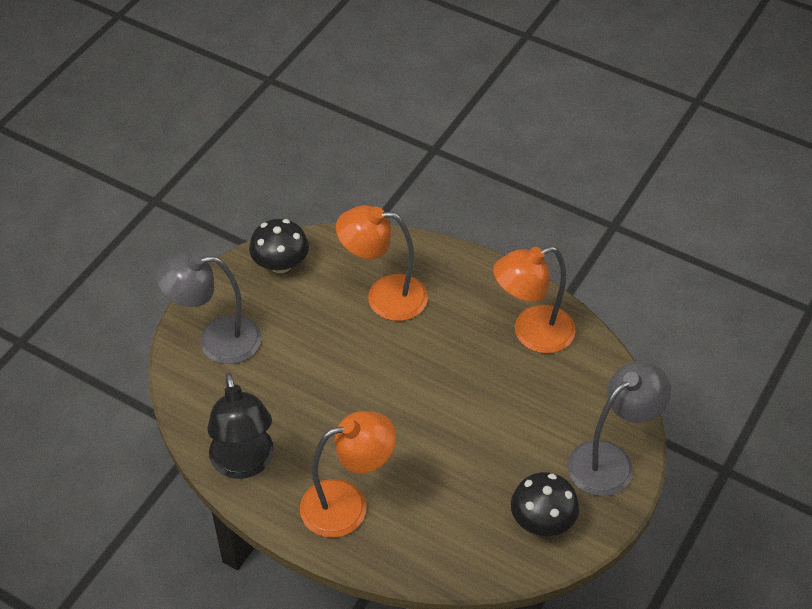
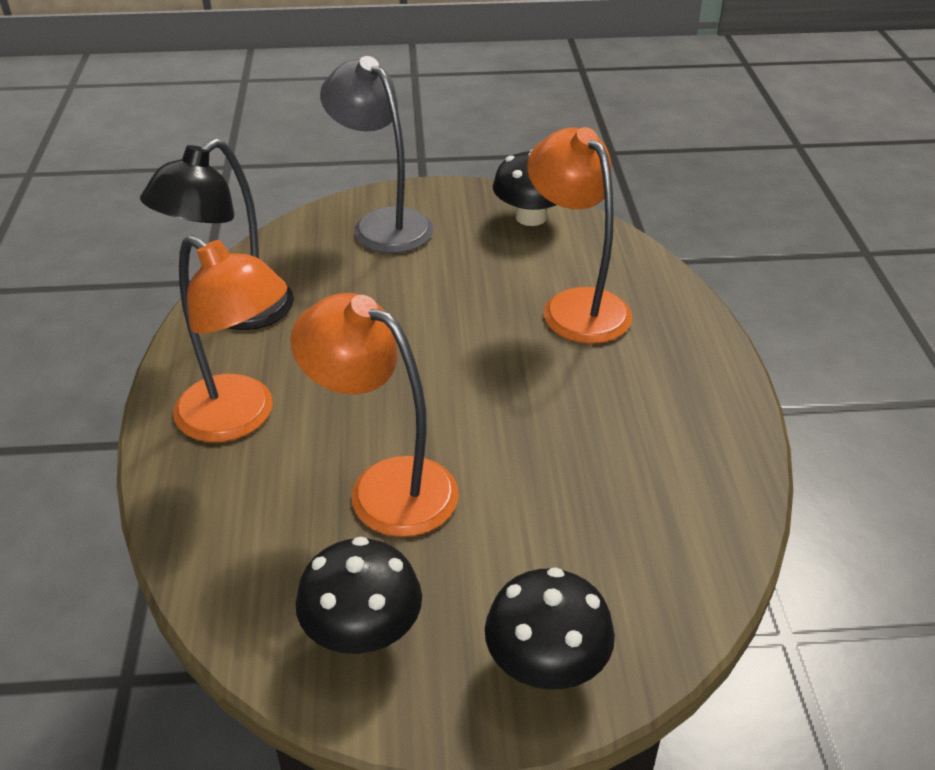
camera: 55 degrees right, 10 degrees down
orange lamp [493,246,576,353] -> orange lamp moved to [290,293,459,537]
grey lamp [567,361,671,496] -> black mushroom [485,567,615,690]

